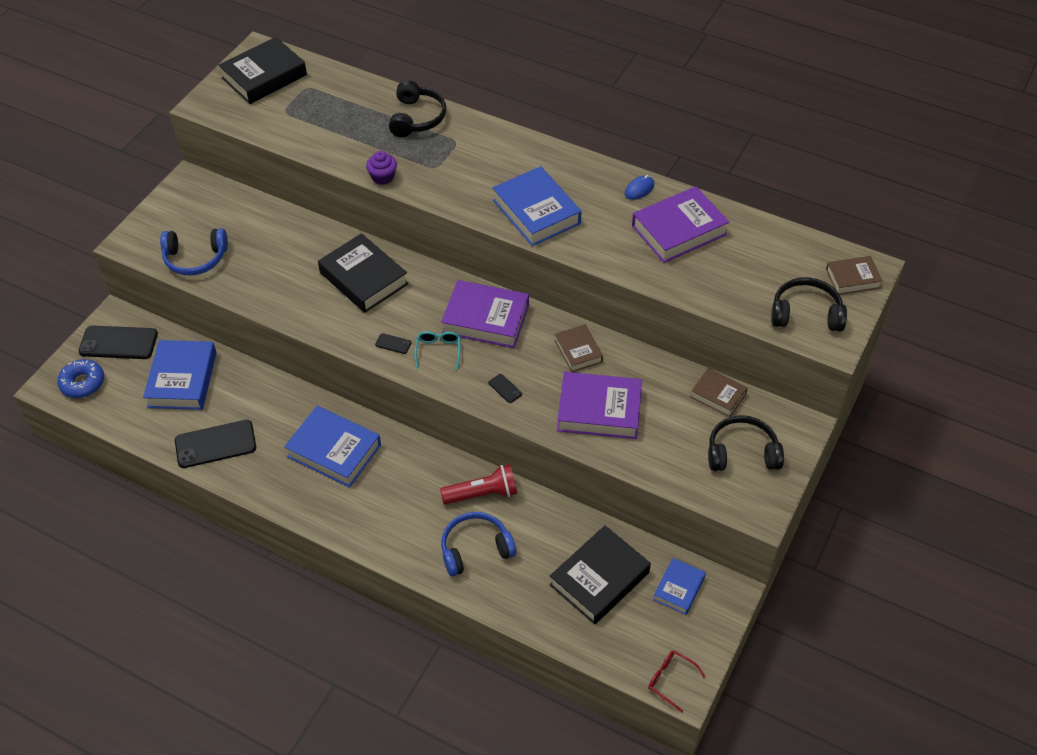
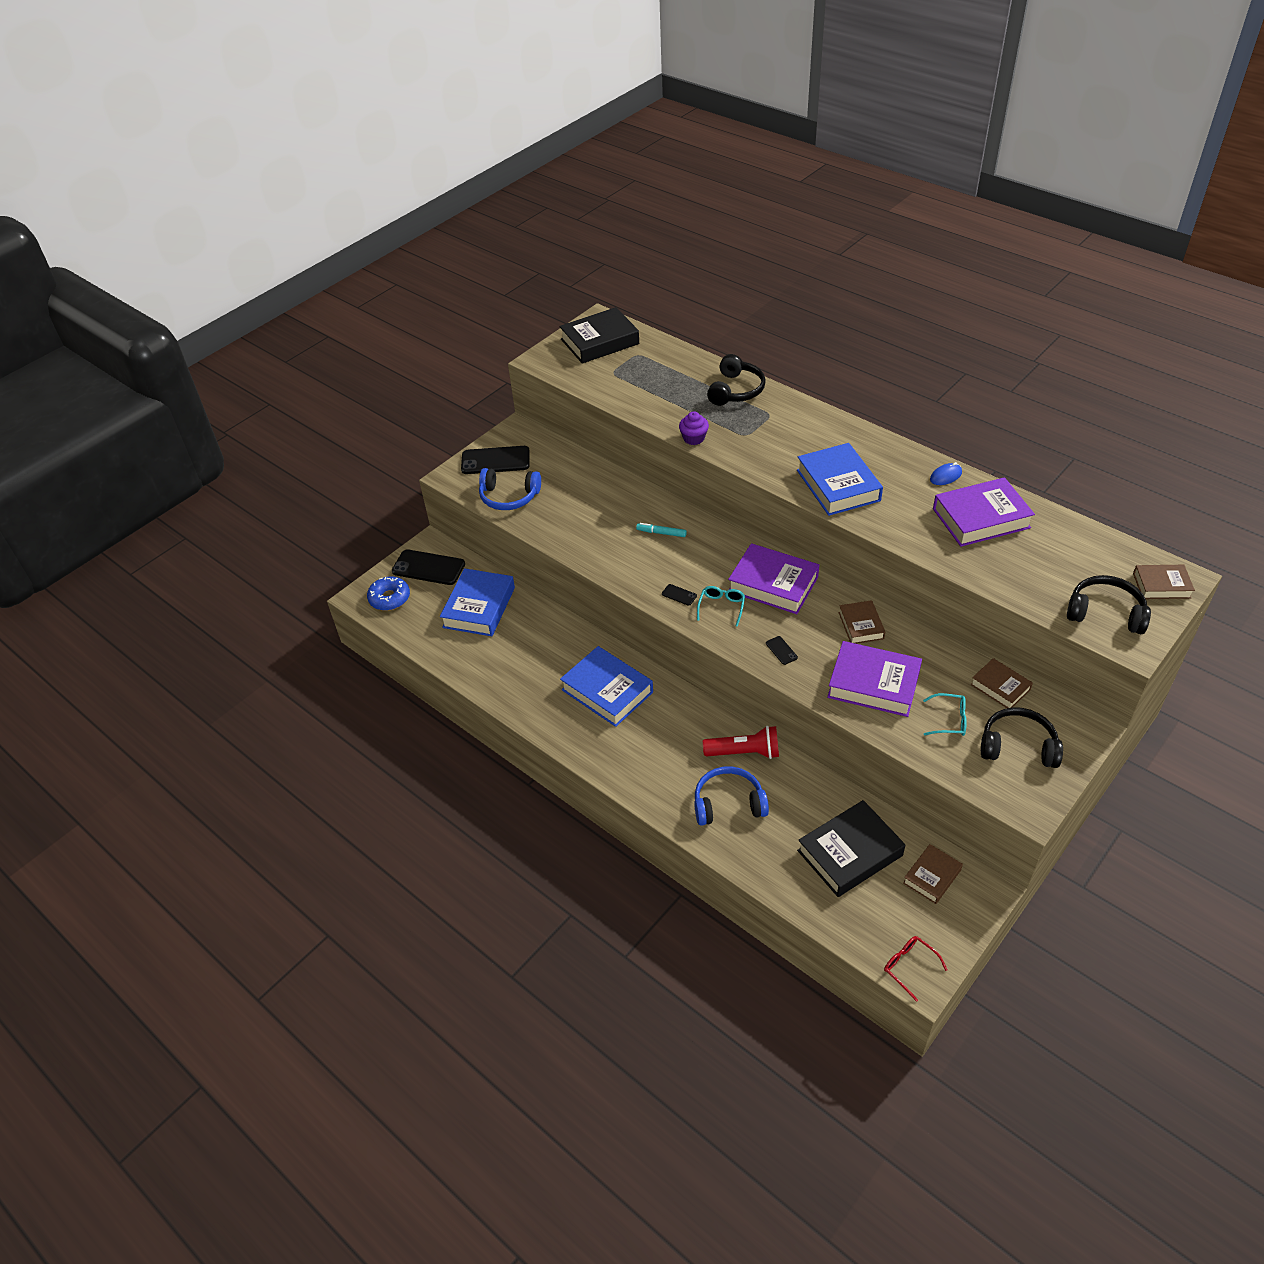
camera: 15 degrees right, 5 degrees down
black phone [175,420,256,468] -> black phone moved to [461,446,530,474]
black book [318,233,408,313] -> turquoise marker [636,523,687,537]
blue book [653,558,706,615] -> brown book [903,844,963,904]
none -> turquoise glasses [923,693,967,736]

